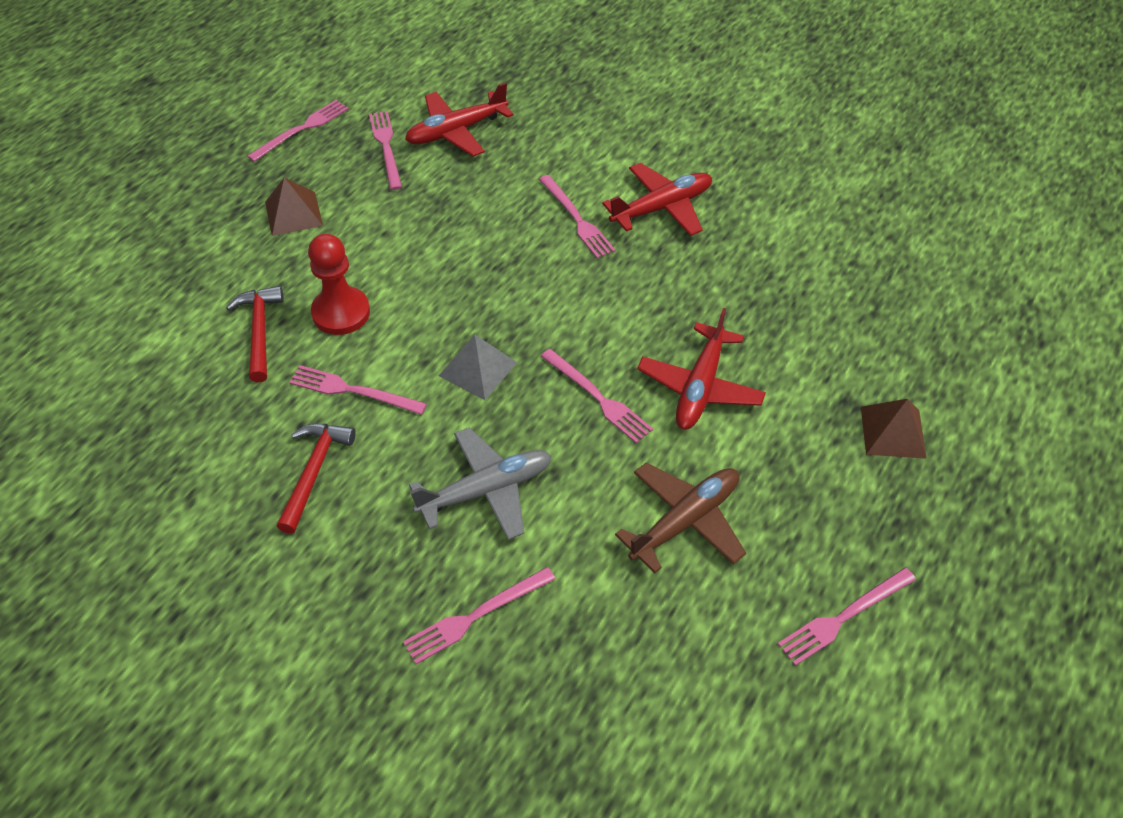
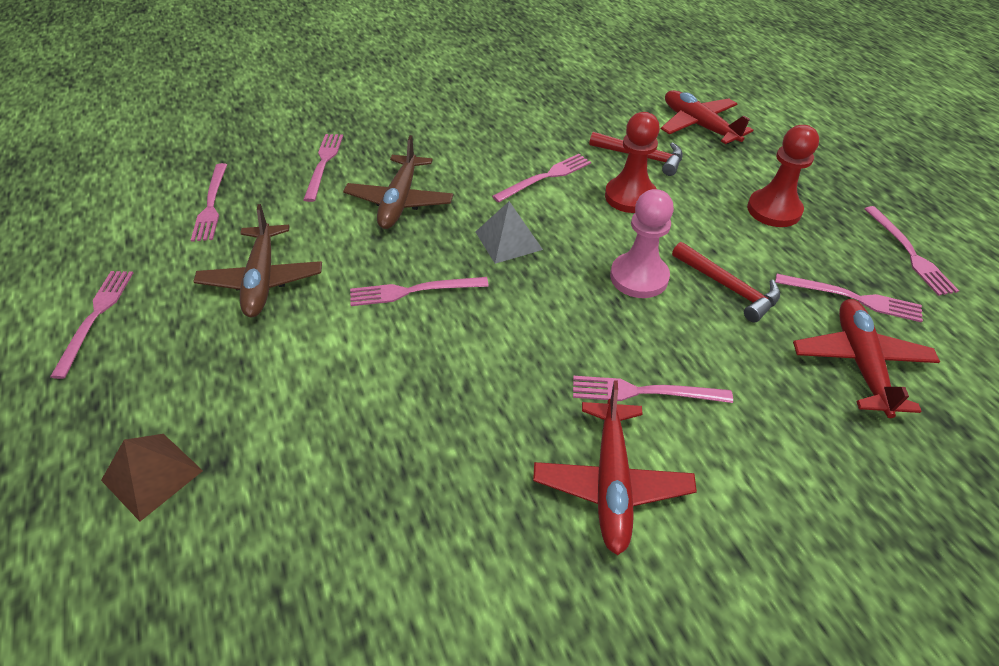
camera: 125 degrees right, 5 degrees down
brown pyramid [265,177,323,236] -> red pawn [747,125,819,227]
red hammer [277,424,356,534] -> red hammer moved to [672,242,780,322]
grey plane [409,427,552,540] -> brown plane [343,135,453,229]
red plane [637,308,766,430] -> red plane moved to [661,90,753,144]
none -> pink fork [191,163,227,242]
none -> pink pawn [610,189,674,298]

